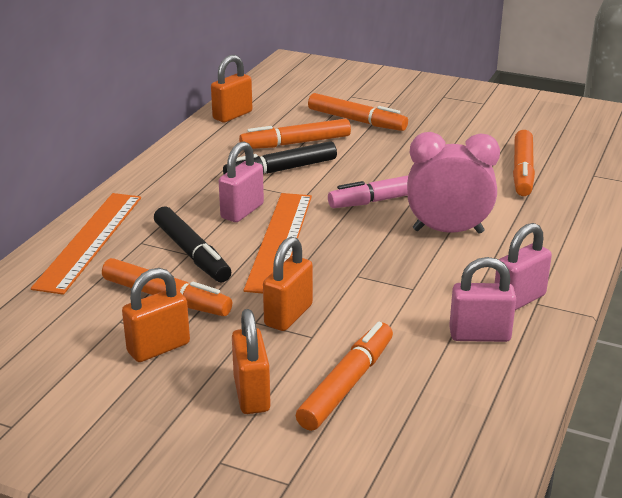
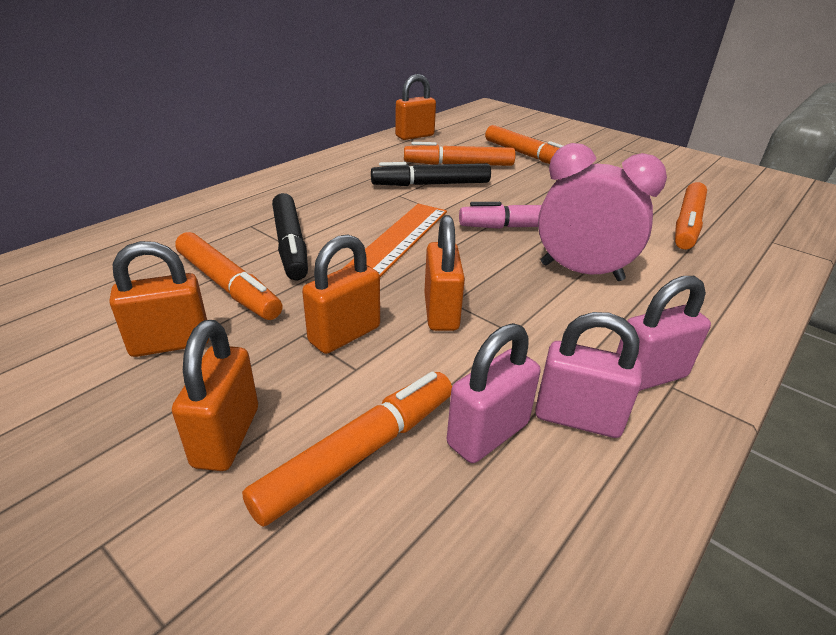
camera: 15 degrees right, 5 degrees up
orange ruler [31,193,141,295] -> none
pink padlock [219,141,264,222] -> pink padlock moved to [447,323,541,463]
none -> orange padlock [424,215,465,331]

